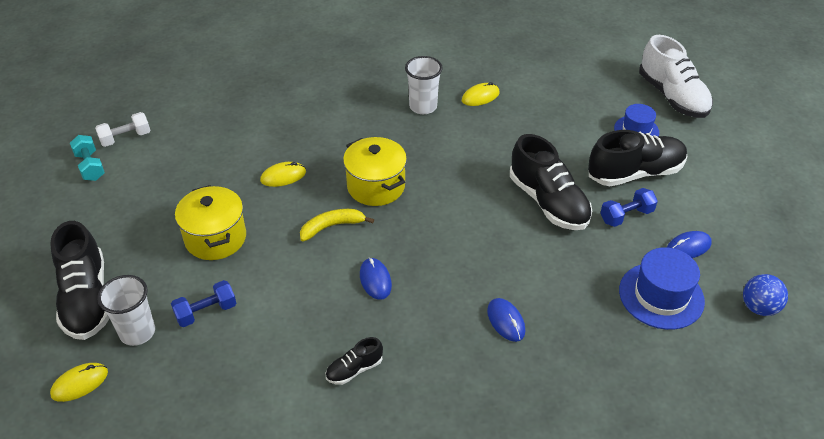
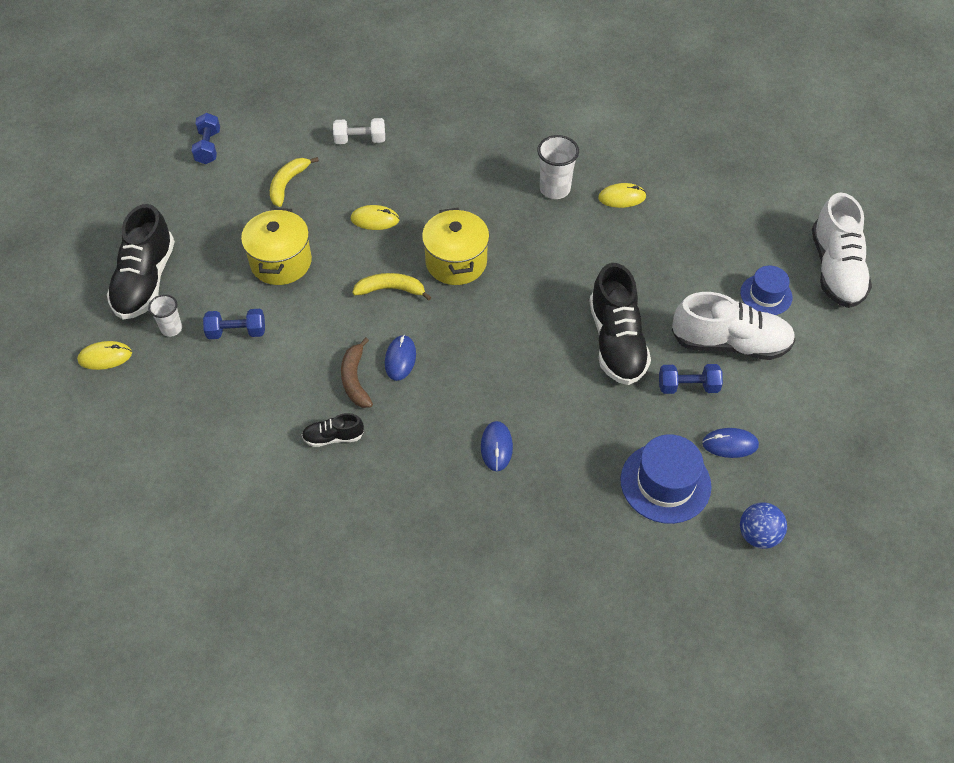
camera: 25 degrees right, 10 degrees up
turquoise dumbbell [70,135,105,181] -> blue dumbbell [191,113,220,164]
white dumbbell [95,112,151,147] -> white dumbbell moved to [333,118,385,144]
white cup [97,275,155,346] -> white cup [148,294,182,337], size x0.64
black shoe [588,130,688,186] -> white shoe [672,292,796,360]
none -> yellow banana [270,157,319,207]
none -> brown banana [341,338,373,408]

